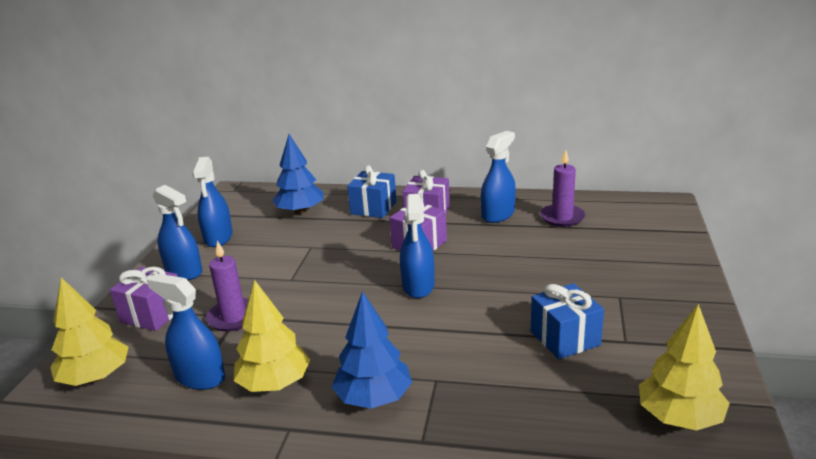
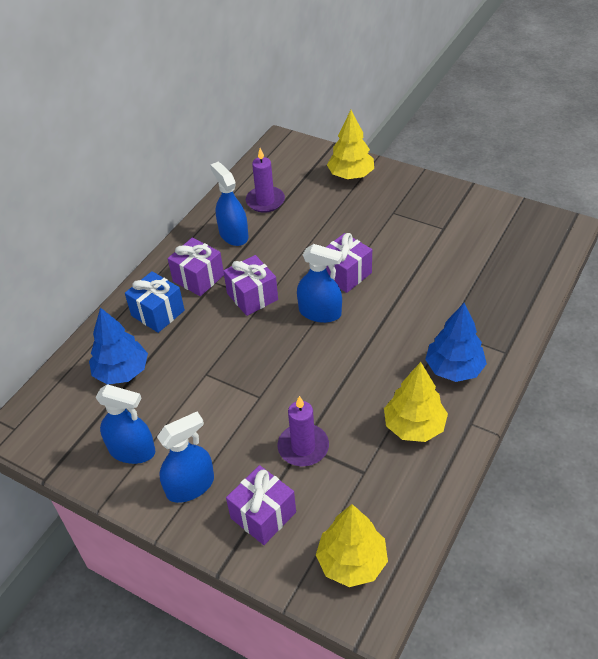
camera: 70 degrees left, 20 degrees up
blue spray bottle [147,273,225,390] -> none
blue gift [531,283,604,359] -> none
yellow tree [639,304,730,431] -> yellow tree moved to [327,110,374,179]
none -> purple gift [326,233,372,293]

